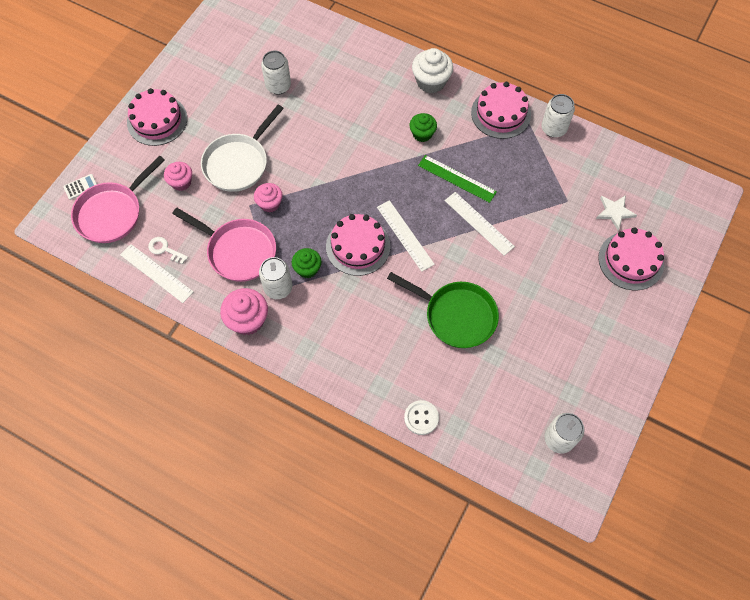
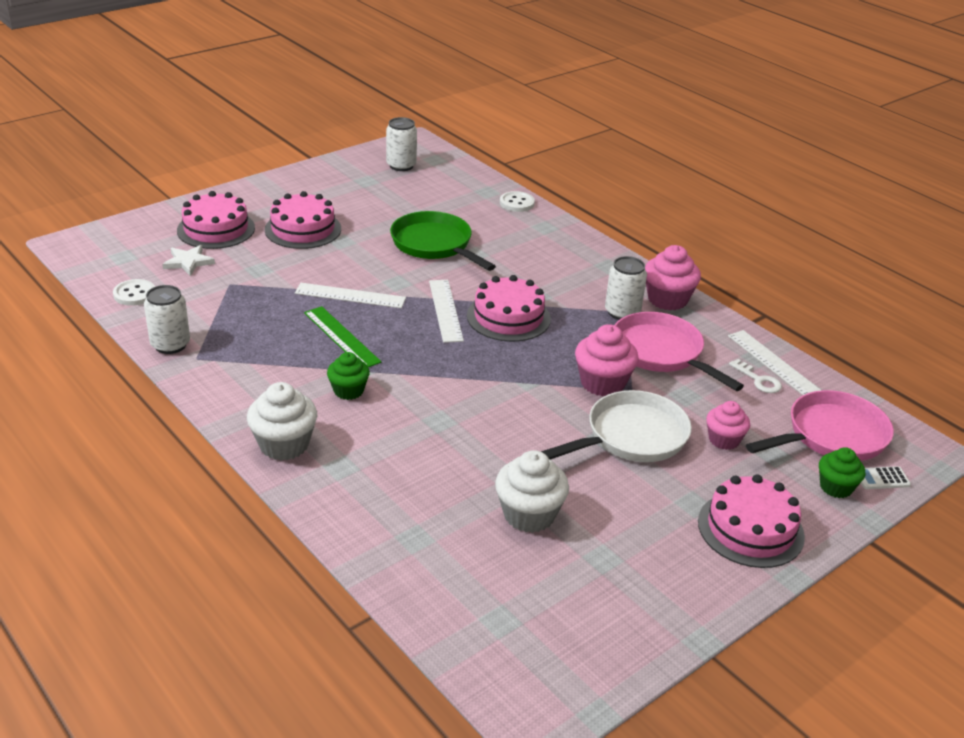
camera: 160 degrees left, 30 degrees down
pink cupcake [254,183,283,212] -> pink cupcake [575,324,639,396], size x1.53
white can [261,50,291,95] -> white cupcake [495,450,569,533]
green cupcake [292,248,321,278] -> green cupcake moved to [819,447,865,498]
white ruler [445,192,515,256] -> white ruler turned 60 degrees counterclockwise [295,283,406,308]
pink cake [471,82,531,139] -> pink cake moved to [265,191,341,249]
none -> white button [113,279,155,306]

